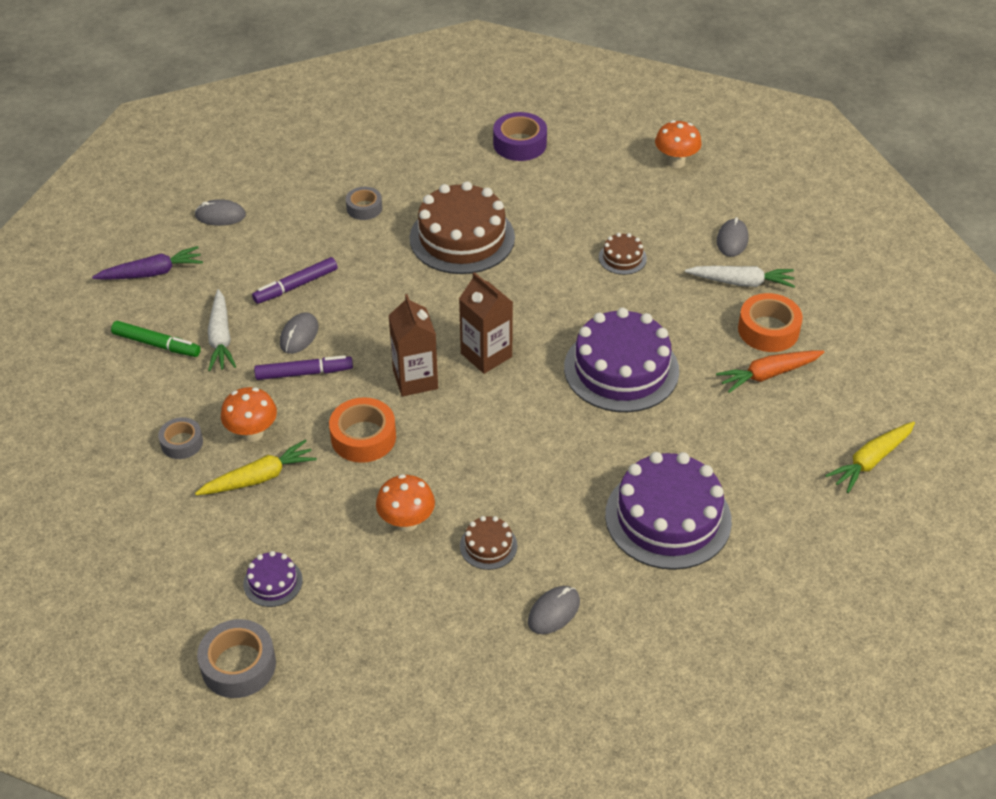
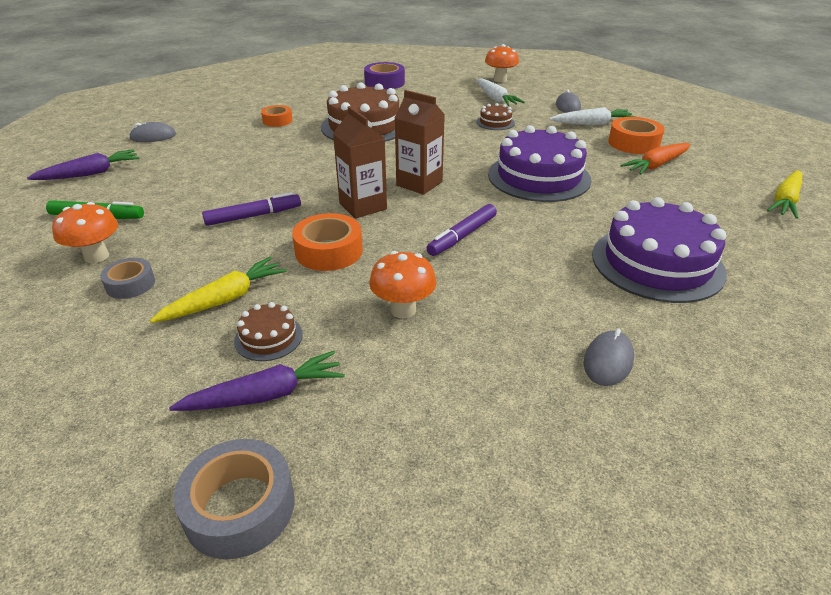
camera: 15 degrees left, 10 degrees down
white carrot [208,289,236,371] -> white carrot moved to [476,78,525,106]
orange mushroom [221,387,277,442] -> orange mushroom moved to [52,202,118,263]
purple cake [243,551,303,607] -> purple carrot [169,351,345,411]
purple marker [252,257,338,304] -> purple marker moved to [427,204,497,256]
grey mouse [280,312,318,354] -> none
grey tape [346,187,382,220] -> orange tape [261,105,293,127]
brown cake [460,516,517,570] -> brown cake moved to [234,302,303,361]

